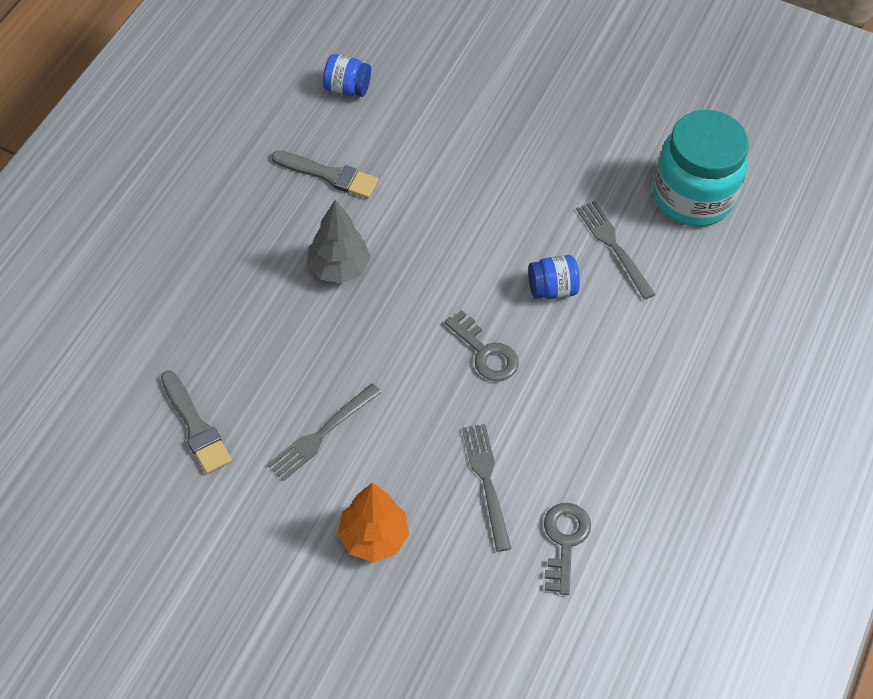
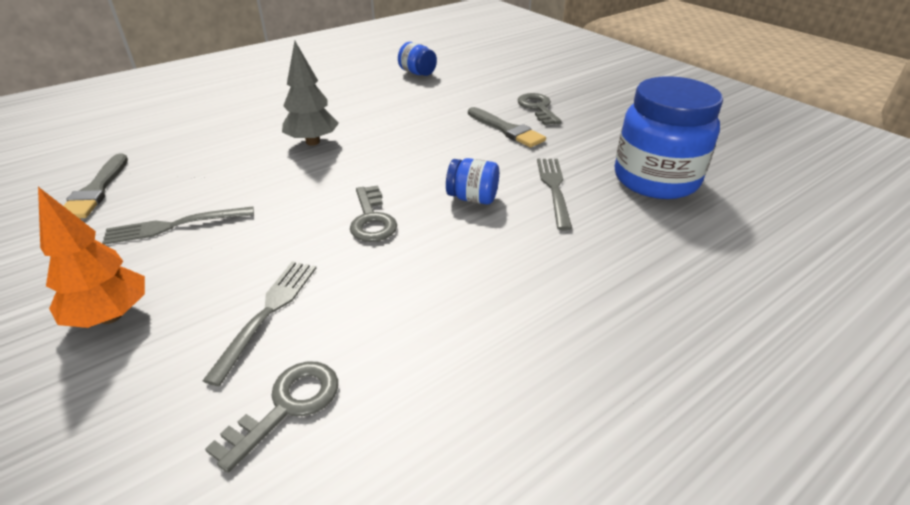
camera: 30 degrees right, 20 degrees down
grey brush [271,150,379,199] -> grey brush moved to [468,107,546,147]
turquoise jar [653,110,749,227] -> blue jar [615,76,723,199]
none -> grey key [518,93,562,125]

